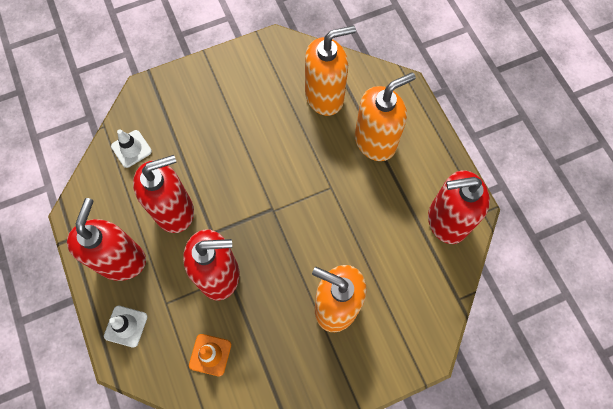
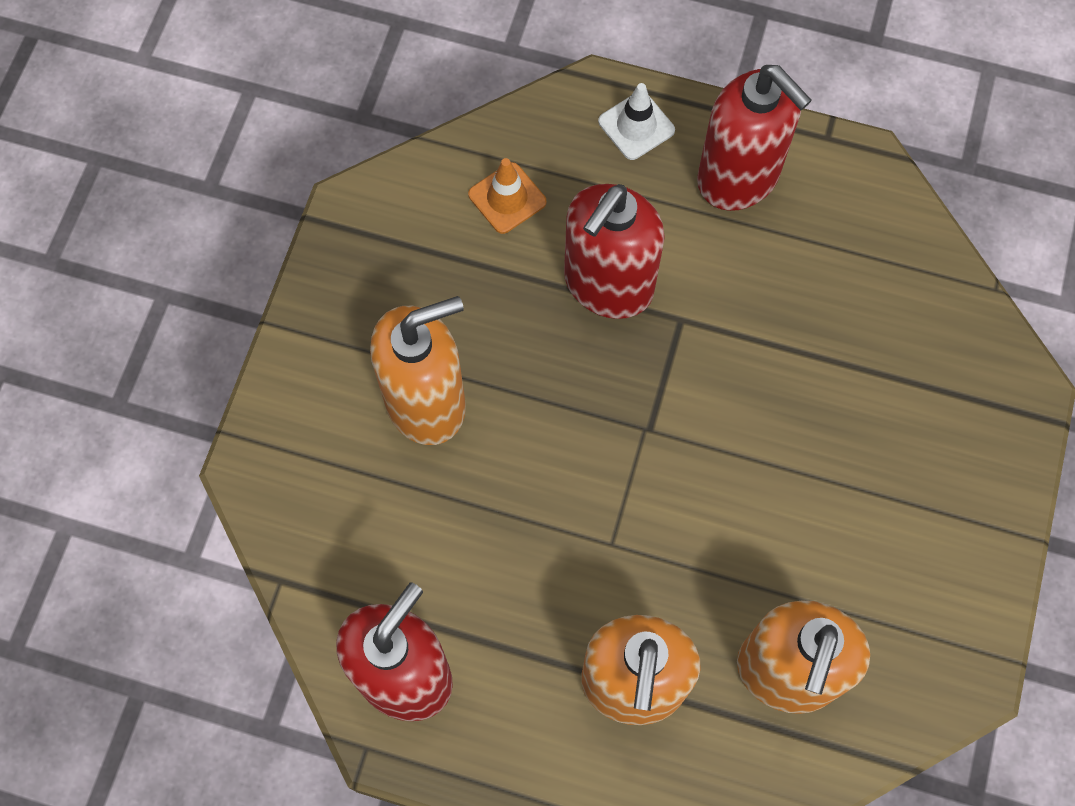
camera: 130 degrees right, 0 degrees up
white traffic cone [111,130,152,168] -> none
red soap dispenser [133,155,194,233] -> none

